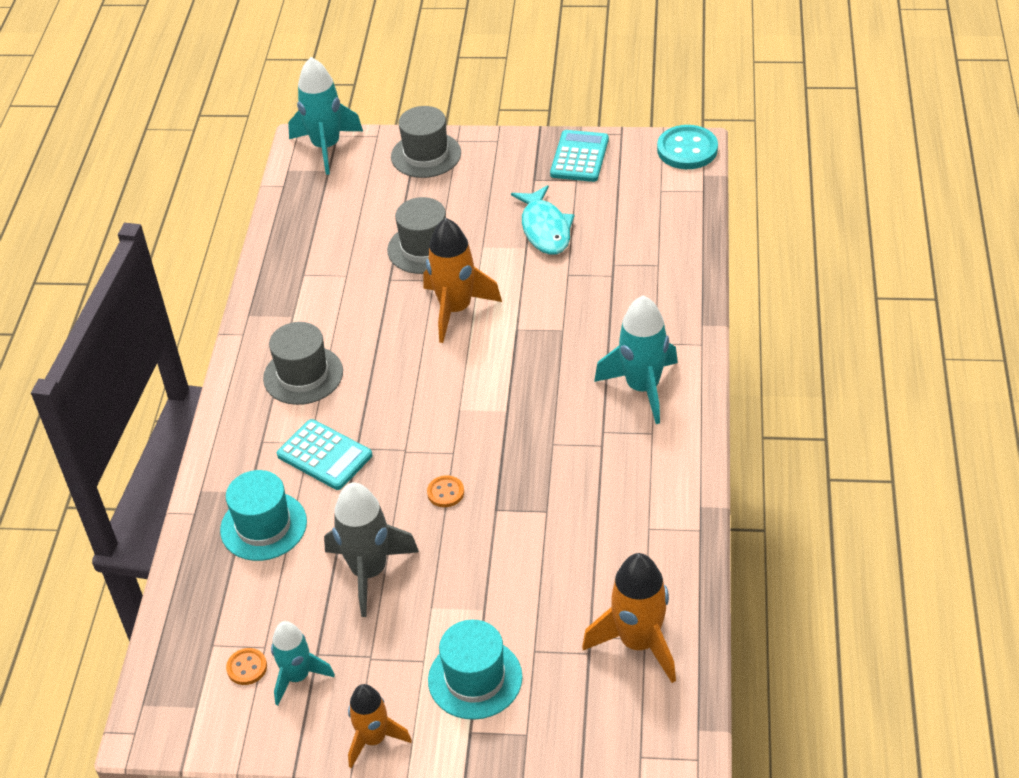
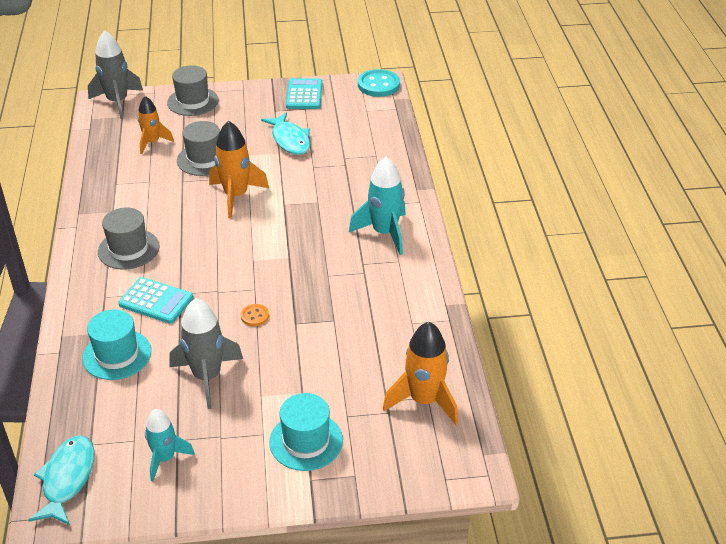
camera: 15 degrees left, 5 degrees down
orange button [226,648,267,685] -> none
turquoise rocket [288,57,363,175] -> grey rocket [88,30,143,119]
orange rocket [348,684,412,768] -> orange rocket moved to [138,96,174,154]
none -> turquoise fish [28,435,95,525]

